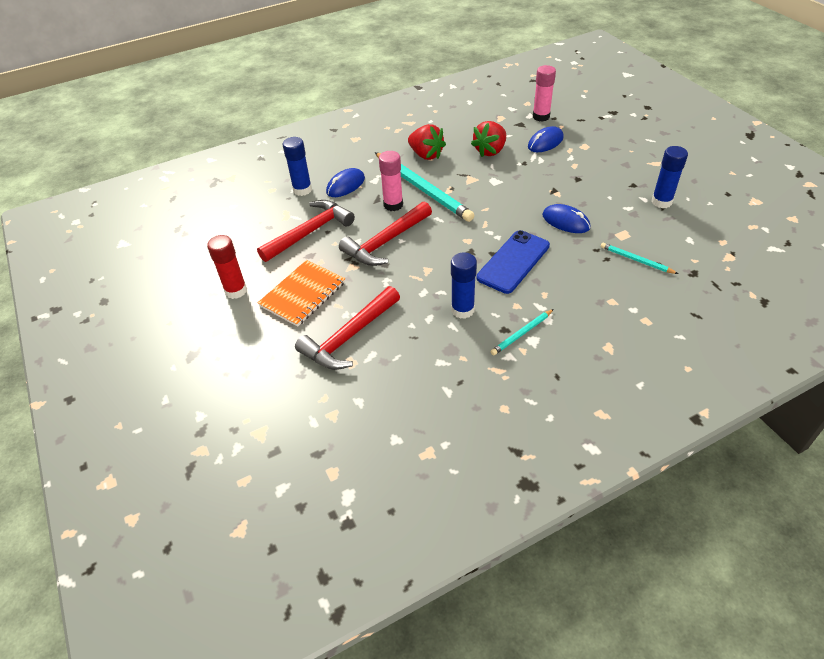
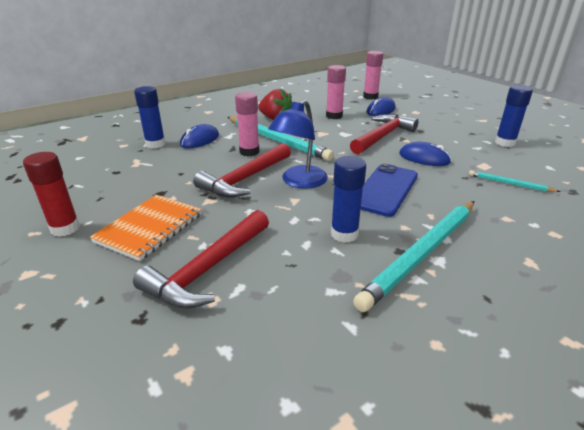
camera: 10 degrees left, 15 degrees down
red hammer [257,200,355,262] -> red hammer moved to [350,114,418,154]
red strawberry [471,121,506,157] -> pink glue stick [326,65,346,119]
turquoise pencil [490,309,554,355] -> turquoise pencil [353,201,474,312], size x2.13
none -> blue lamp [268,100,328,189]

